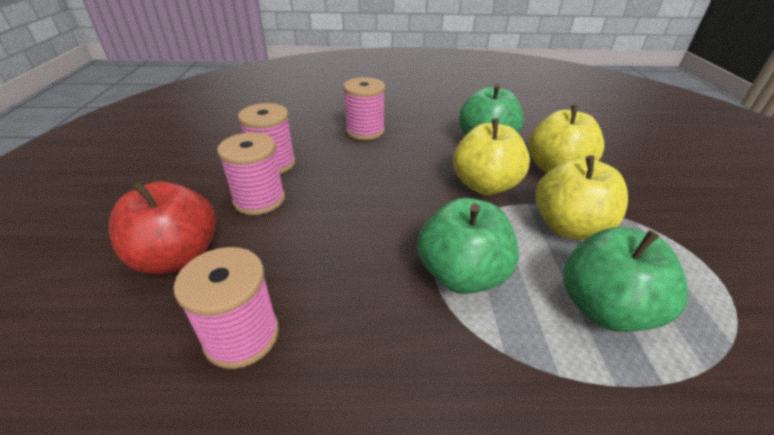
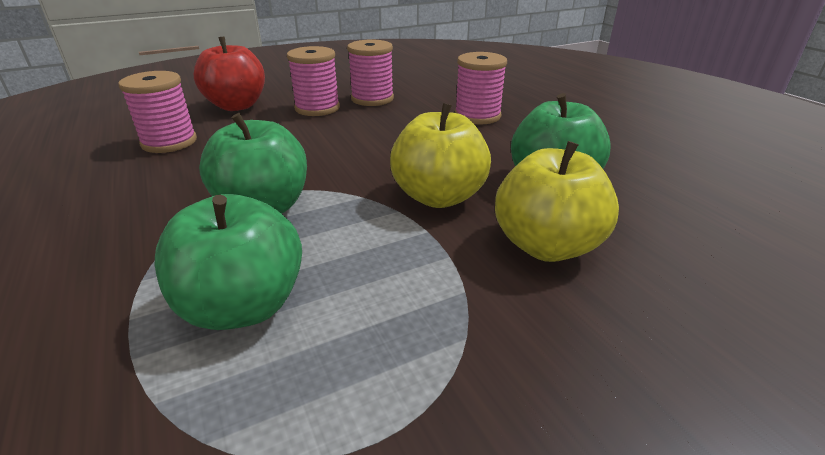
camera: 65 degrees right, 5 degrees down
yellow apple [536,155,628,240] -> none

